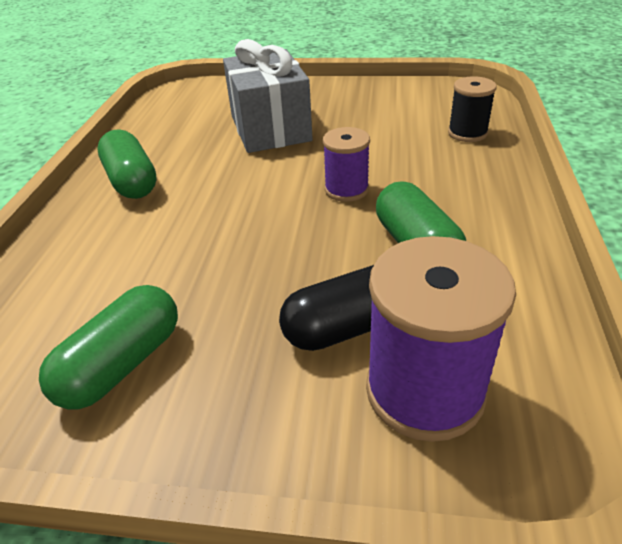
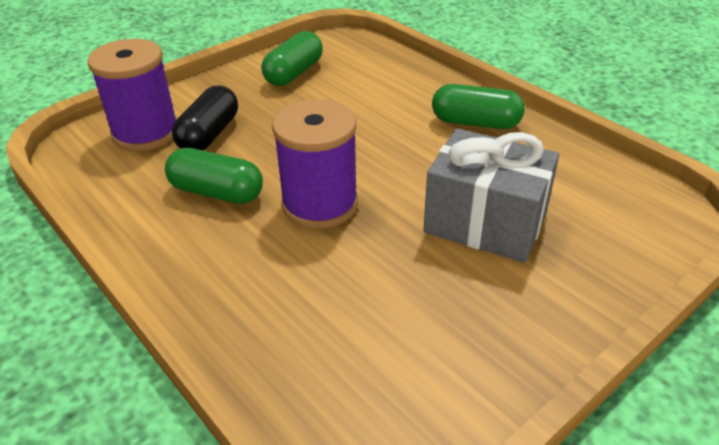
camera: 130 degrees right, 0 degrees up
green capsule [39,285,178,409] -> green capsule turned 45 degrees clockwise [261,31,323,86]
purple spool [323,127,370,202] -> purple spool [272,99,358,229], size x1.74
black spool [448,76,497,142] -> none

